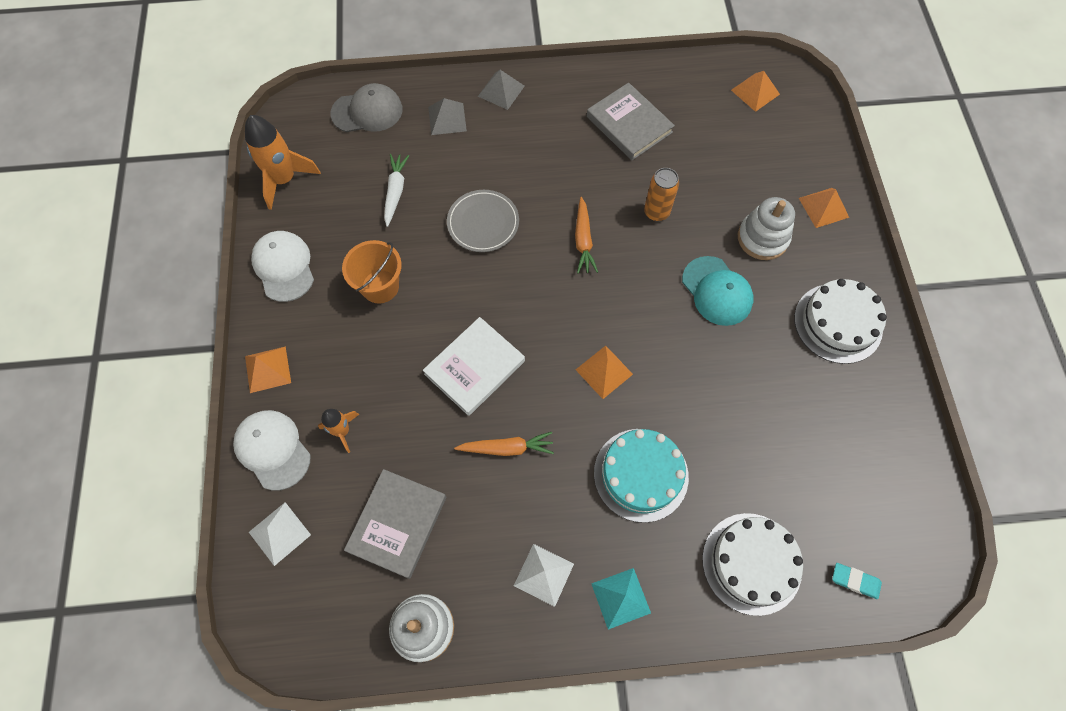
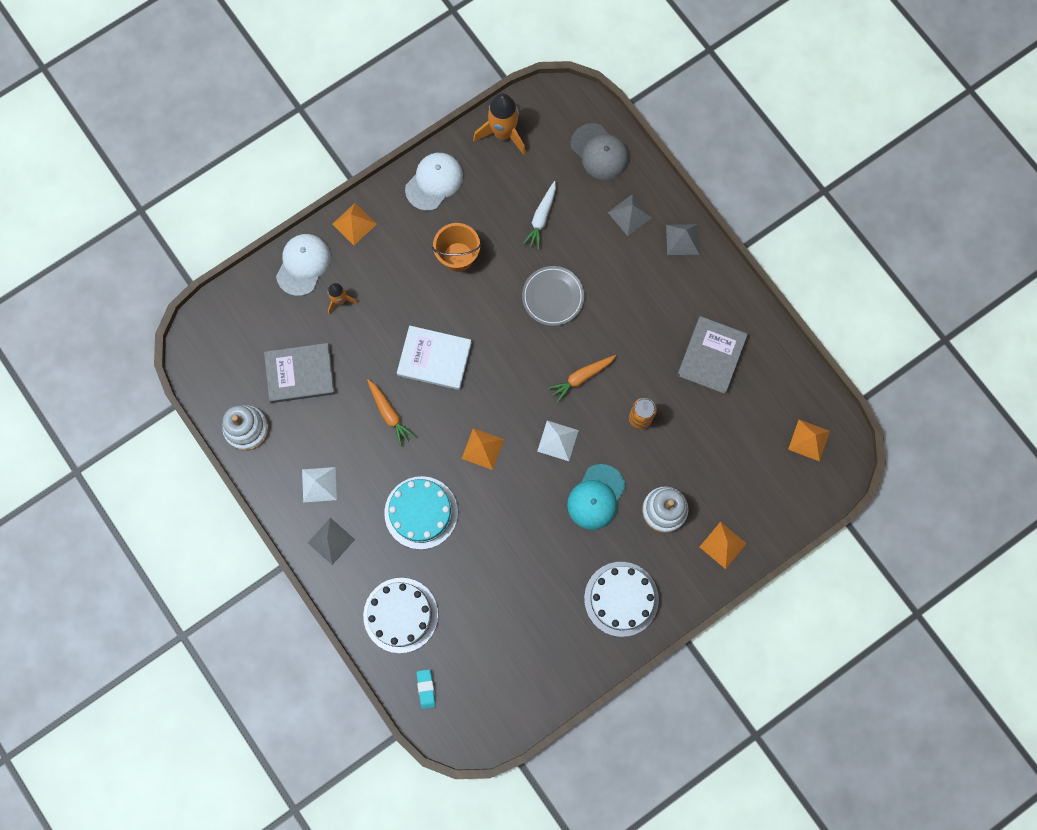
camera: 60 degrees right, 10 degrees up
white pyramid [249,502,311,566] -> white pyramid moved to [537,421,579,461]
white carrot [384,154,409,227] -> white carrot turned 135 degrees clockwise [523,181,556,249]
turquoise pyramid [591,568,651,629] -> grey pyramid [308,518,355,565]

